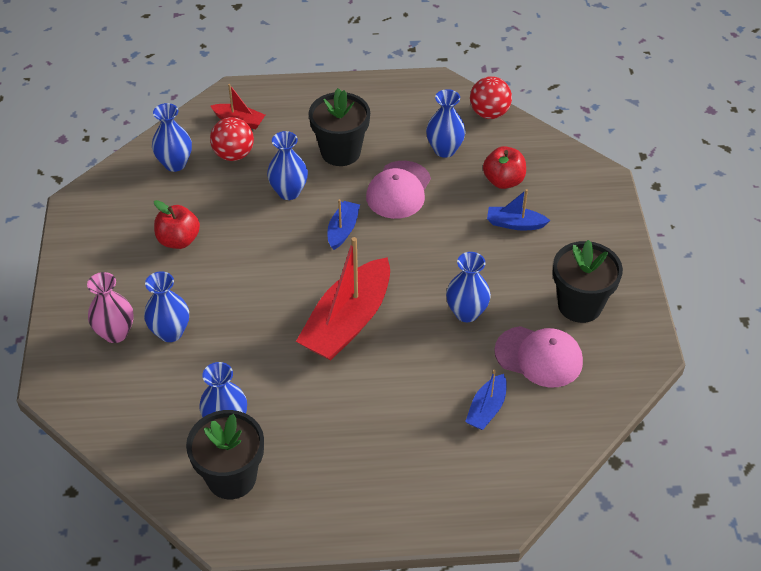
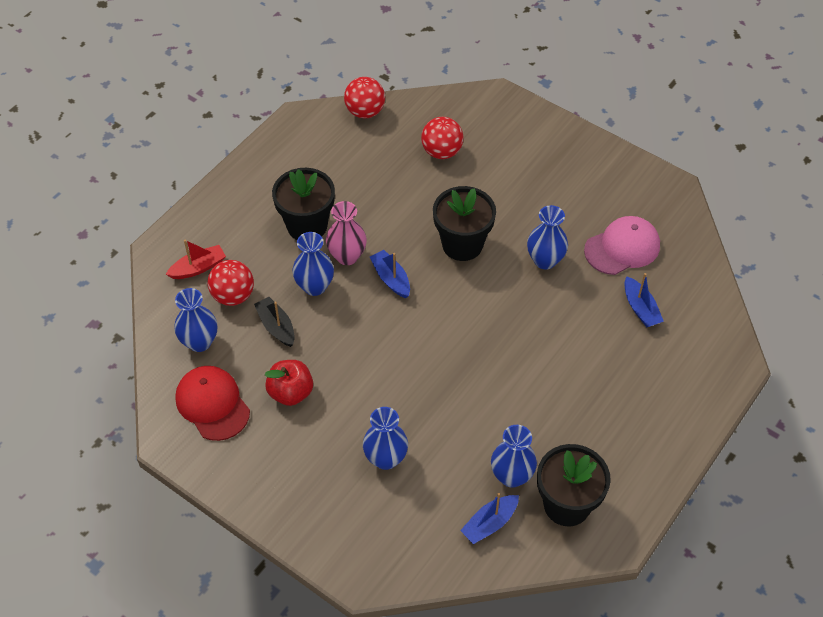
camera: 50 degrees left, 5 degrees up
pink vase [87,272,134,343] -> pink vase moved to [326,201,367,265]
red boat [296,237,390,361] -> none
pink cap [366,161,431,219] -> none
blue vase [426,89,466,158] -> none
red apple [483,146,526,189] -> red ball [421,117,463,159]
blue boat [487,189,550,230] -> blue boat moved to [460,493,519,544]
black flower pot [553,240,623,323] -> black flower pot moved to [433,186,496,261]
none -> red cap [175,366,250,441]
none -> black boat [254,297,295,347]

